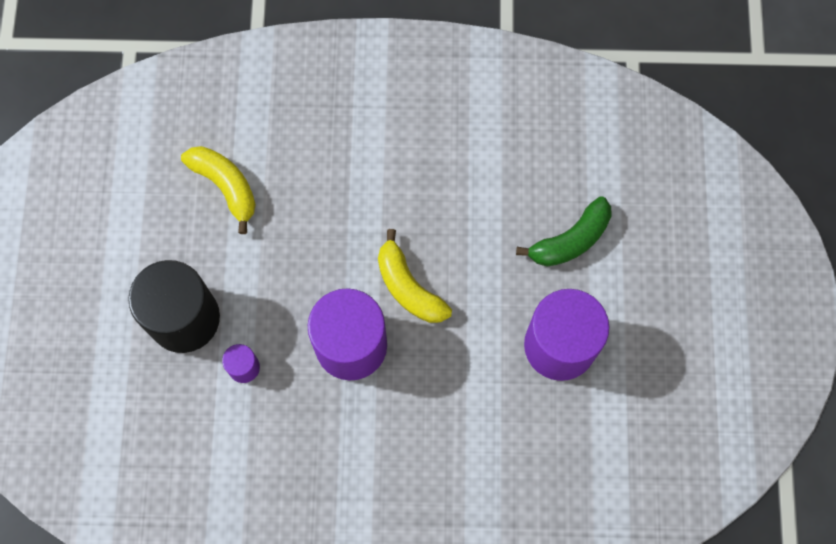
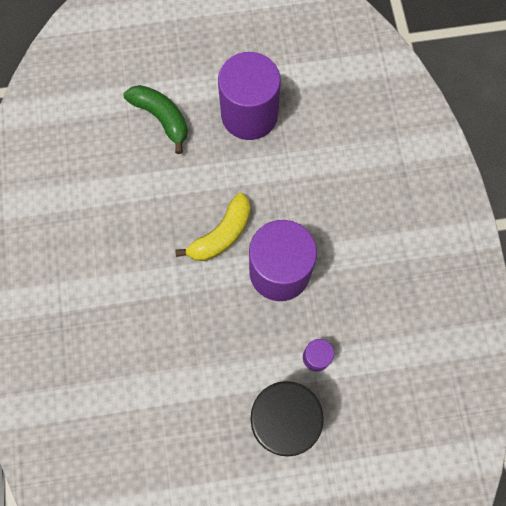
camera: 100 degrees left, 0 degrees up
yellow banana [181,146,256,234] -> none

